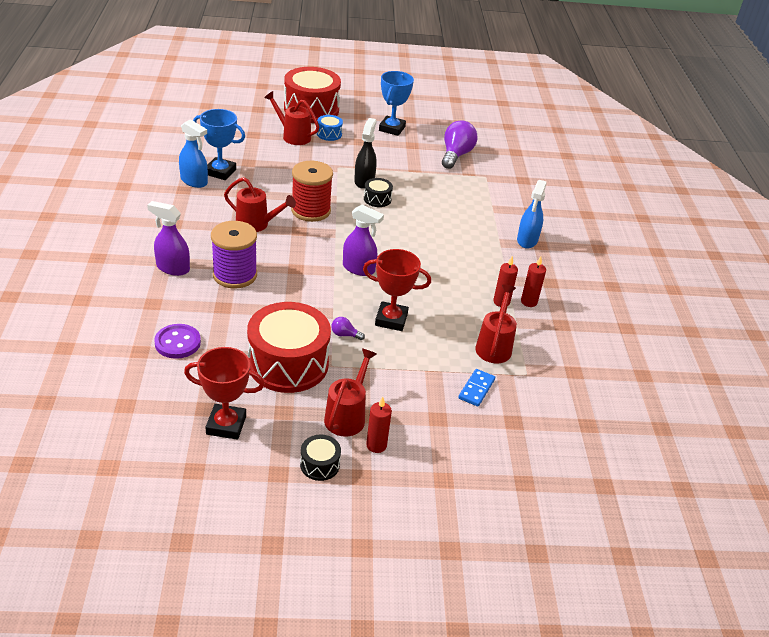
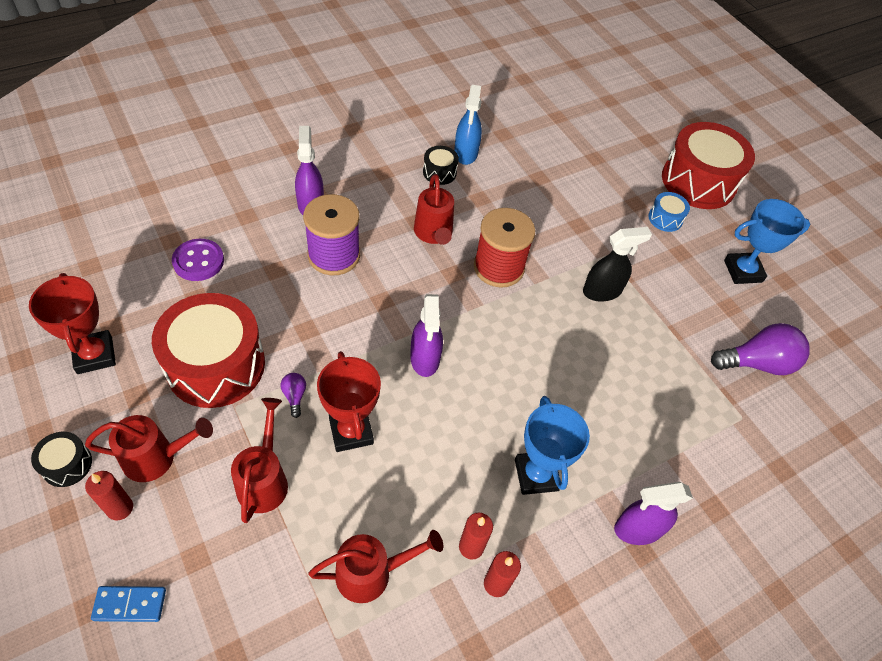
camera: 60 degrees right, 15 degrees up
blue trophy [193,109,245,180] -> blue trophy moved to [515,396,590,495]
red watering can [264,91,319,145] -> red watering can moved to [231,398,288,523]
black drum [364,178,393,207] -> black drum moved to [423,146,459,185]
blue domino [458,369,495,407] -> blue domino moved to [91,586,166,622]
blue spray bottle [517,180,547,248] -> purple spray bottle [614,482,693,545]

